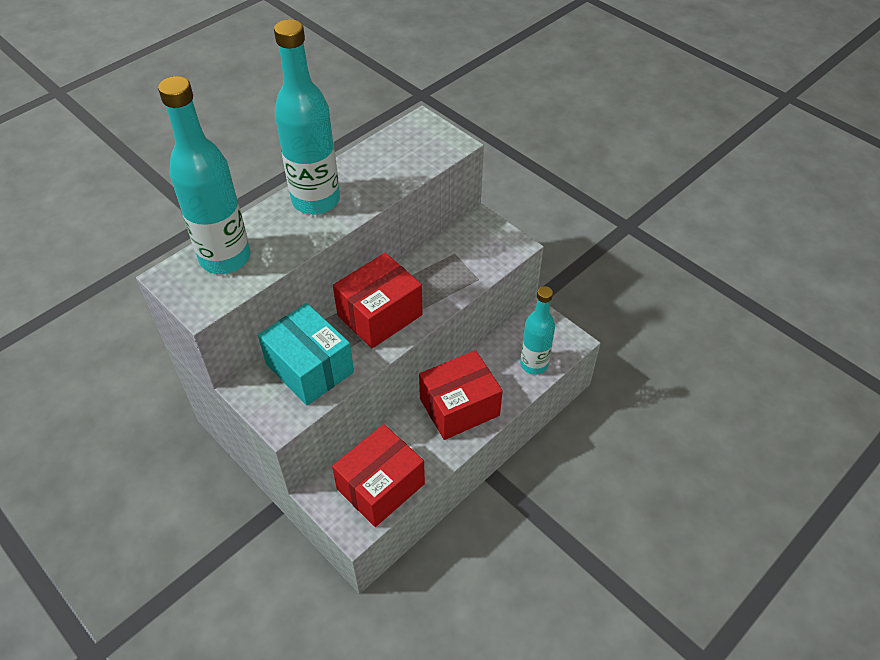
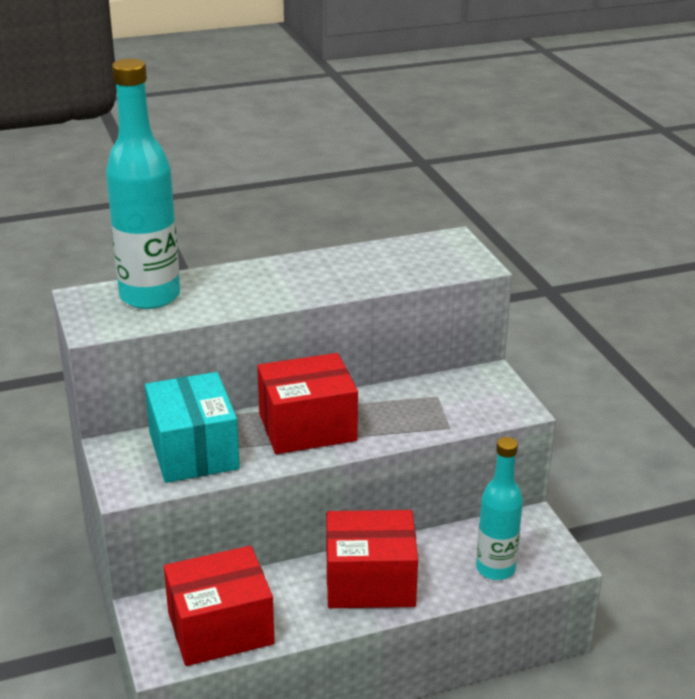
camera: 25 degrees right, 20 degrees down
turquoise bottle [274,19,340,215] -> none

